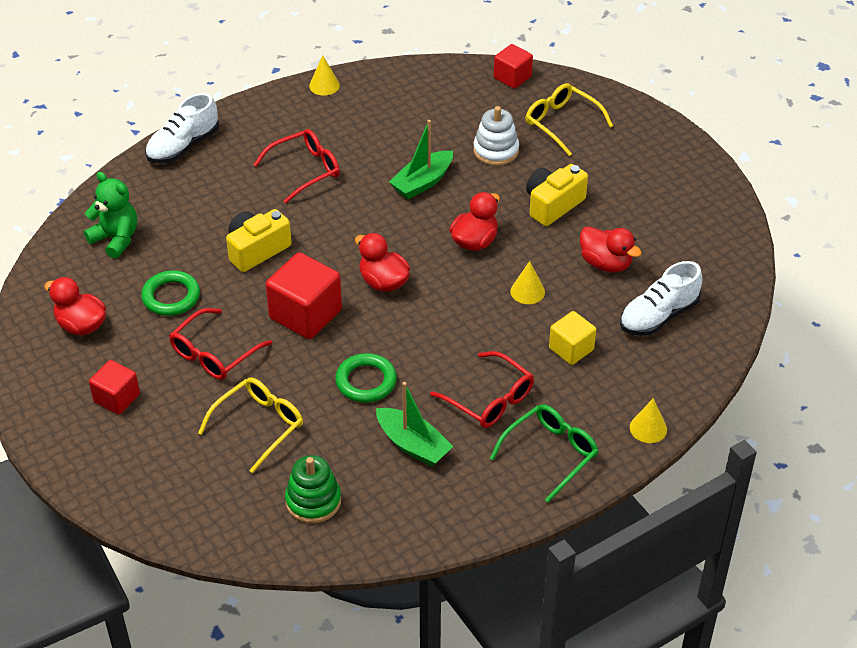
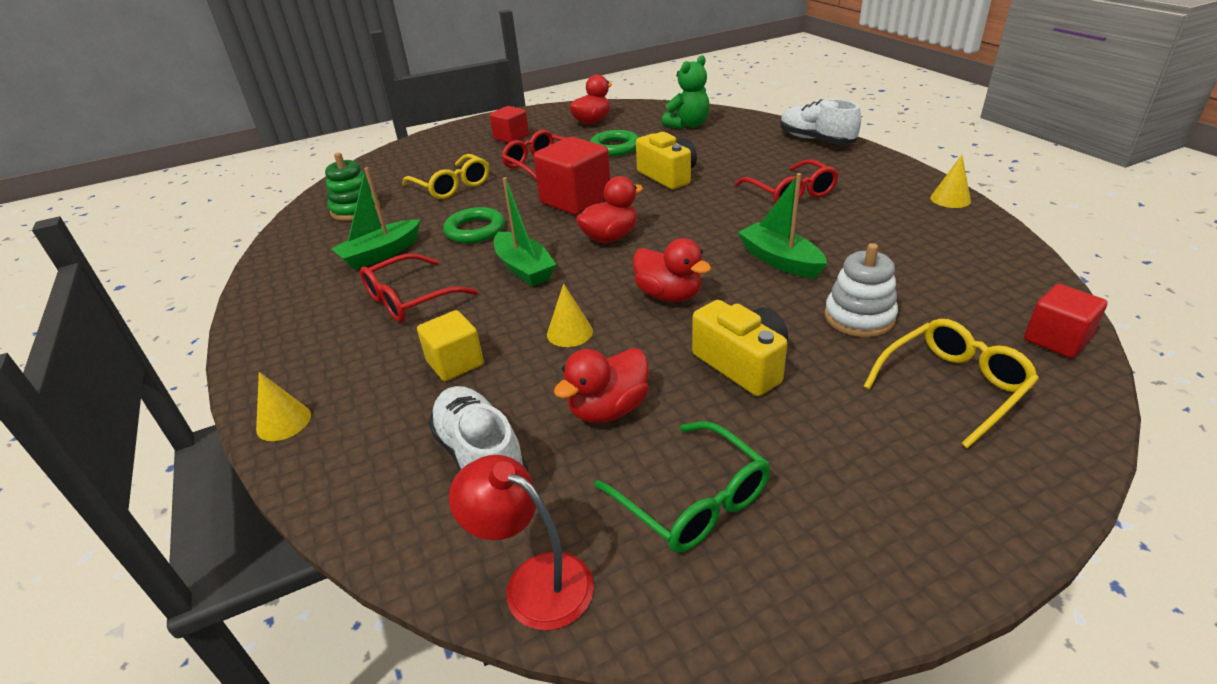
camera: 100 degrees right, 10 degrees down
green glasses [490,404,599,502] -> green glasses moved to [594,421,771,553]
none -> red lamp [449,455,594,630]
none -> green boat [494,177,557,286]

